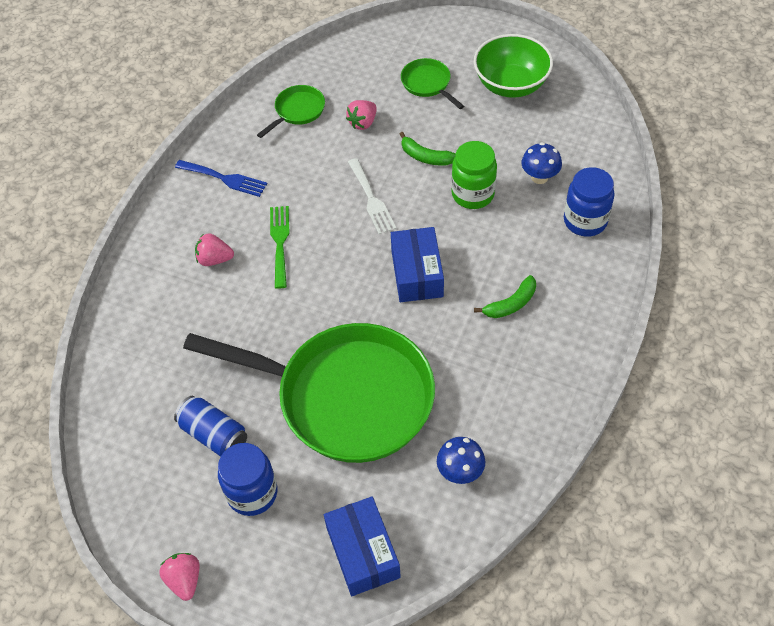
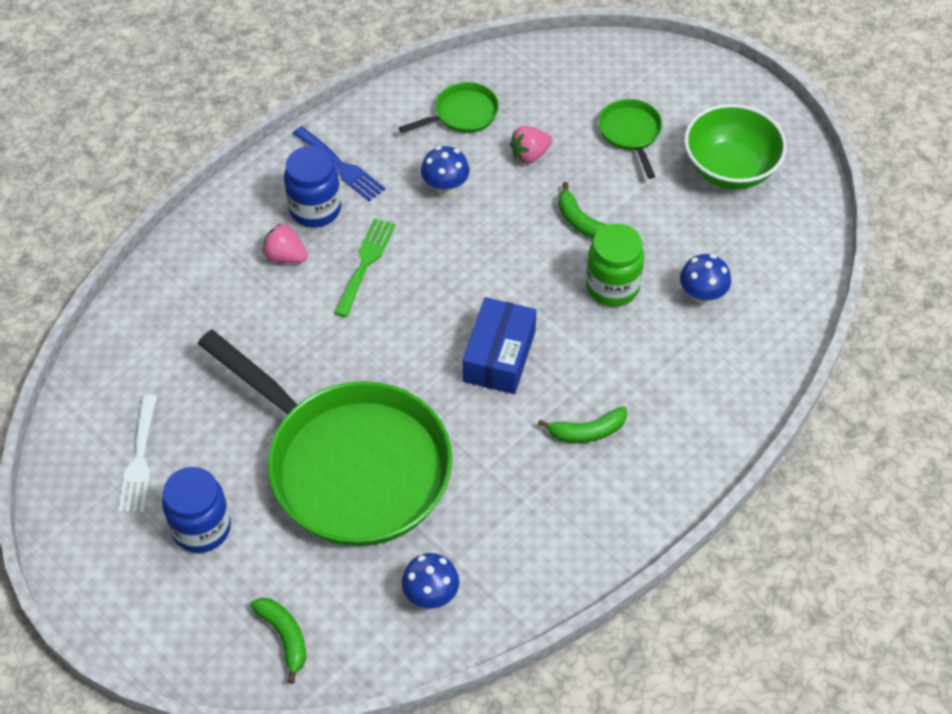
camera: 20 degrees right, 0 degrees up
pink strawberry [159,553,199,601] -> none
blue can [174,396,247,457] -> none
blue box [324,496,401,596] -> green banana [250,598,306,684]
white fork [348,158,396,234] -> white fork moved to [118,394,157,513]
blue jar [564,167,614,237] -> blue jar moved to [284,146,341,228]
none -> blue mushroom [421,146,470,195]

